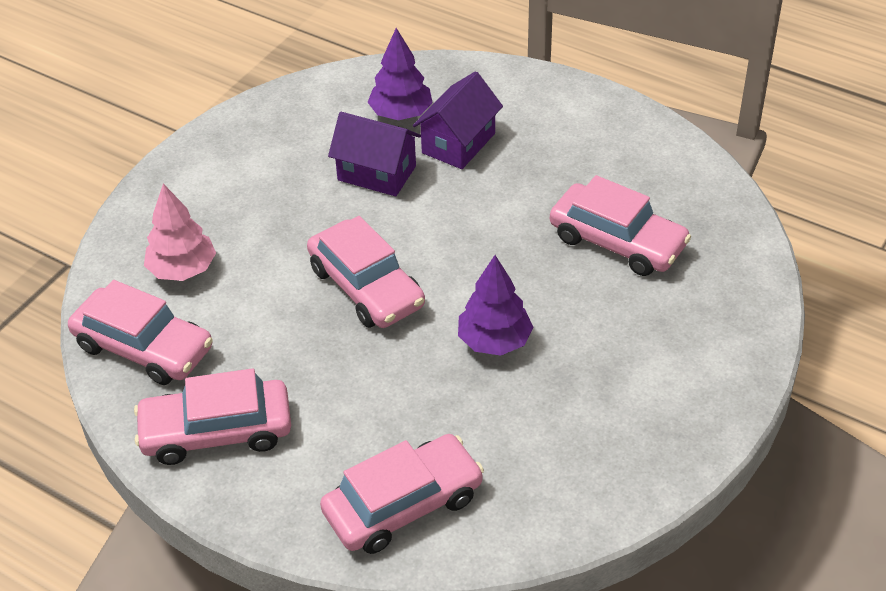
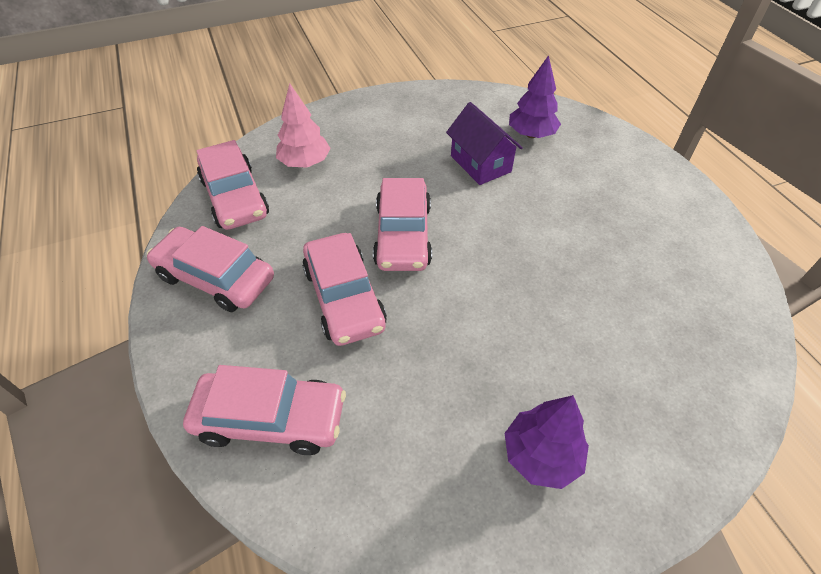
camera: 35 degrees right, 5 degrees up
purple house [413,71,503,169] -> none
purple tree [458,255,533,356] -> purple tree moved to [505,395,589,489]
pink car [550,175,691,276] -> pink car moved to [302,233,387,346]

